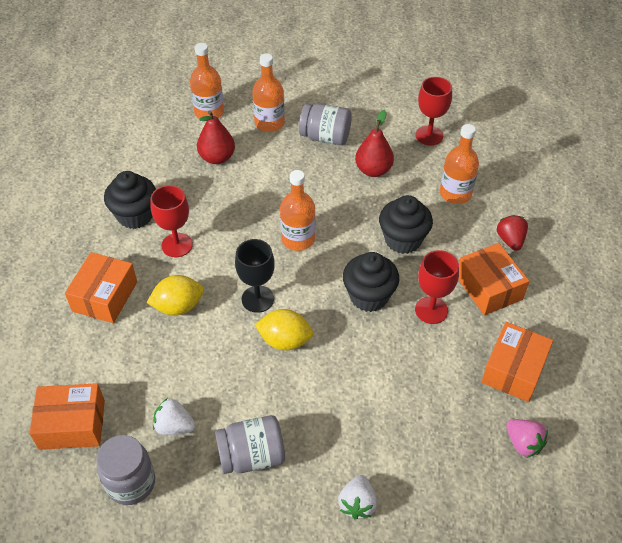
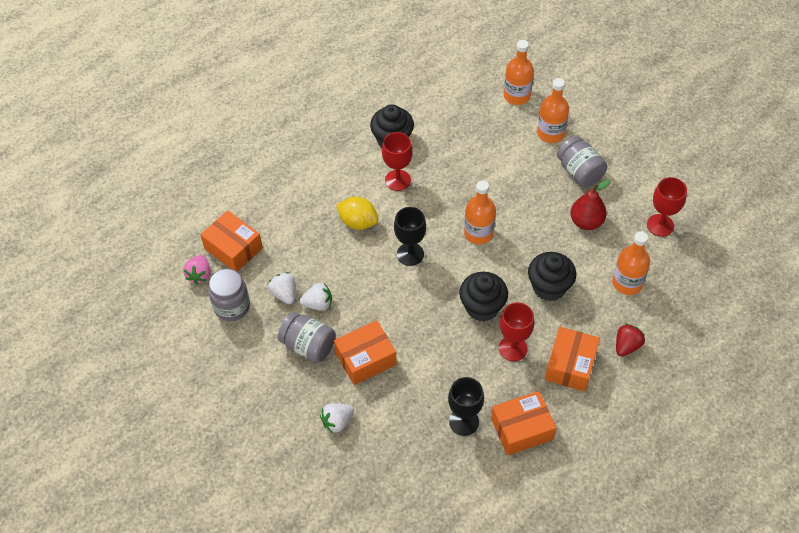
camera: 45 degrees right, 5 degrees up
orange box [65,252,137,323] -> orange box moved to [334,320,397,385]
red pear [197,110,235,164] -> none
yellow lemon [255,309,313,350] -> none
pink strawberry [506,419,548,458] -> pink strawberry moved to [183,255,211,285]
none -> white strawberry [300,283,332,311]
none -> black goblet [448,377,484,436]

